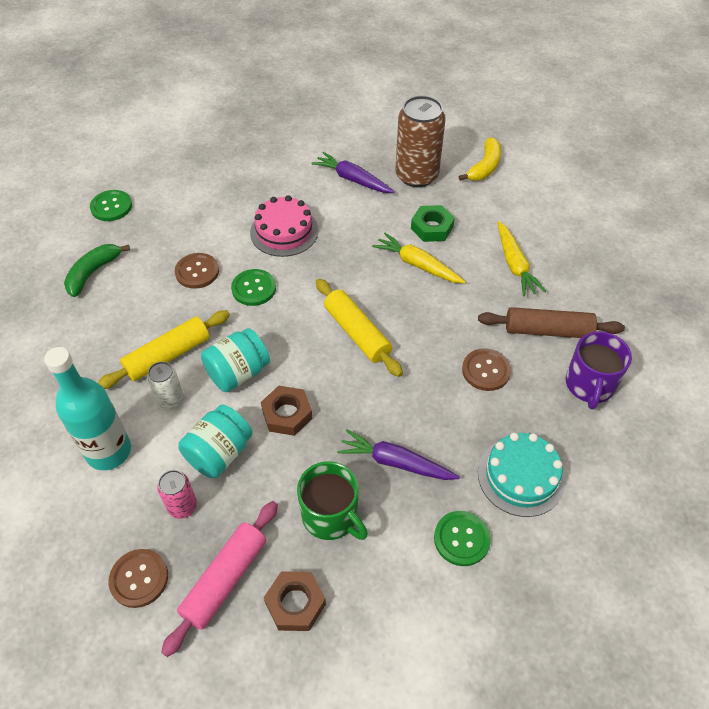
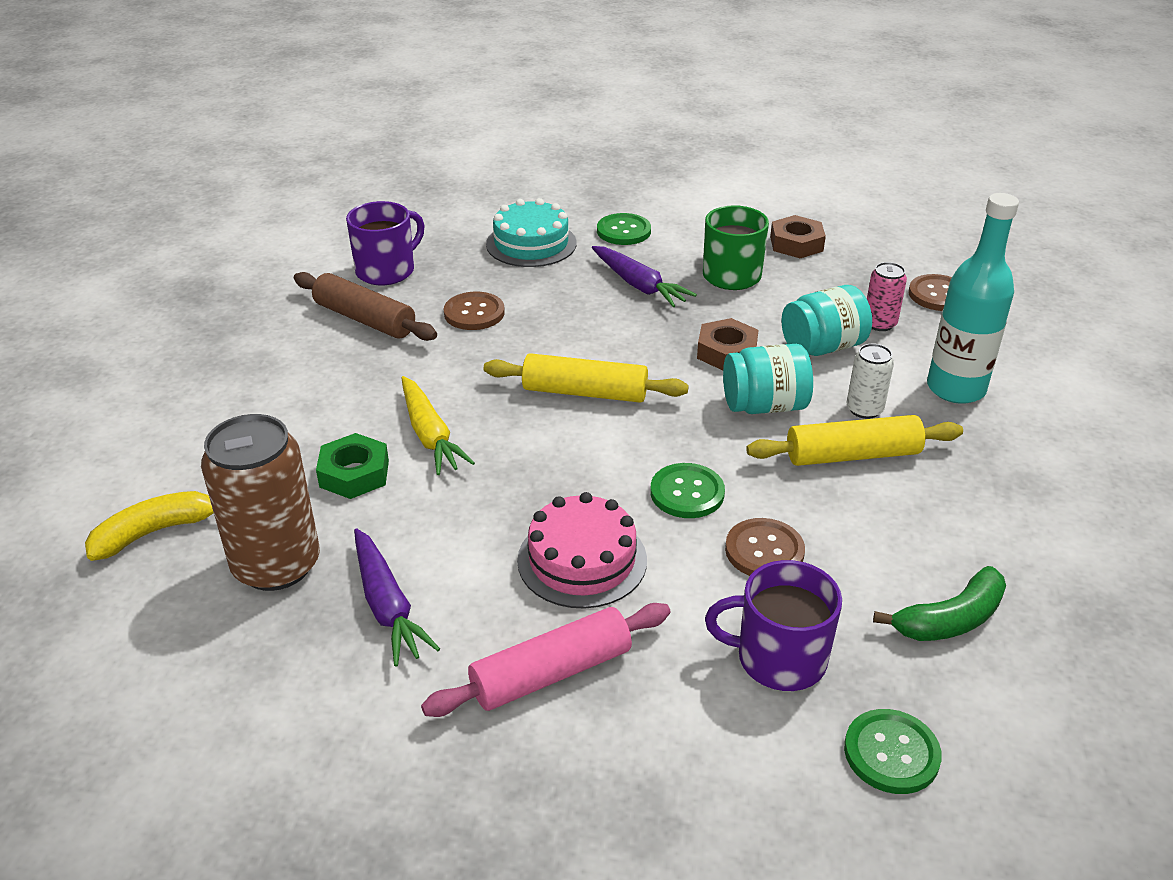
camera: 150 degrees left, 15 degrees down
pink rolling pin [161,501,278,657] -> pink rolling pin moved to [421,603,671,717]
yellow rolling pin [316,279,403,377] -> yellow rolling pin turned 75 degrees counterclockwise [484,353,689,403]
yellow carrot [497,221,546,297] -> none
none -> purple mug [705,560,842,691]

